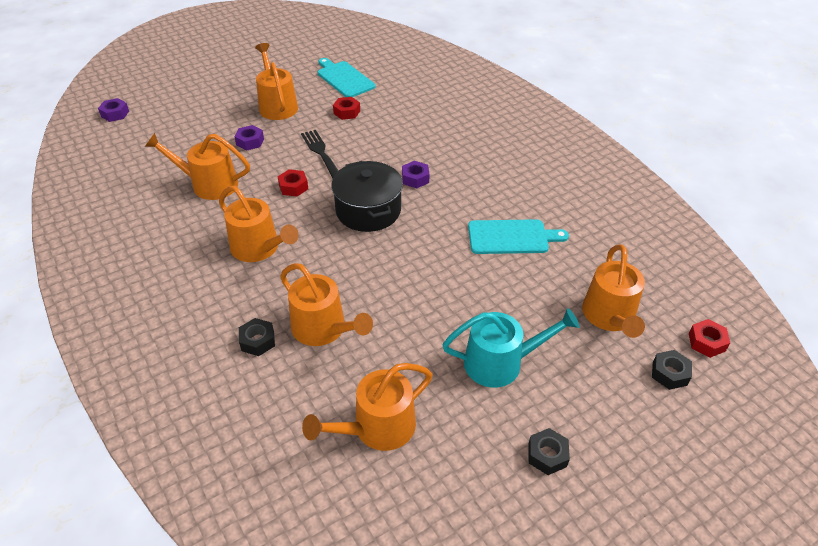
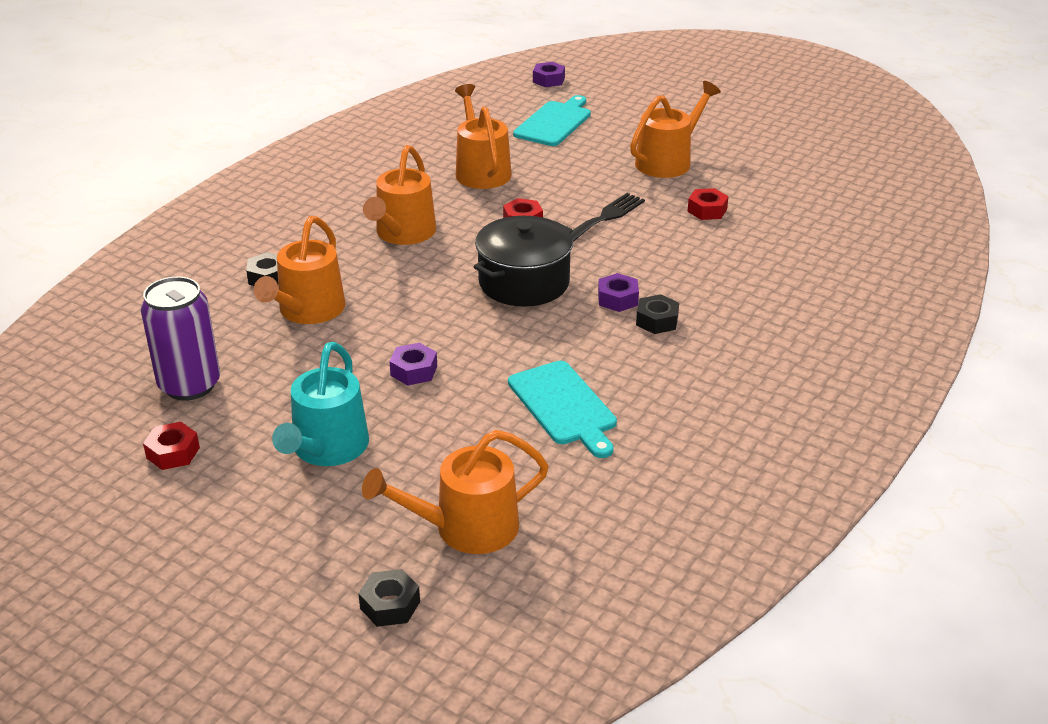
camera: 65 degrees right, 10 degrees down
purple nut [234,125,264,151] -> purple nut moved to [389,343,437,386]
orange watering can [302,363,432,451] -> purple can [141,277,220,400]
turquoise cutting board [318,58,375,97] -> turquoise cutting board moved to [513,95,591,146]
turquoise watering can [442,308,579,388] -> turquoise watering can turned 45 degrees clockwise [272,342,369,466]
black nut [528,428,570,475] -> black nut moved to [636,294,679,334]
red nut [689,319,730,358] -> red nut moved to [143,422,200,470]

